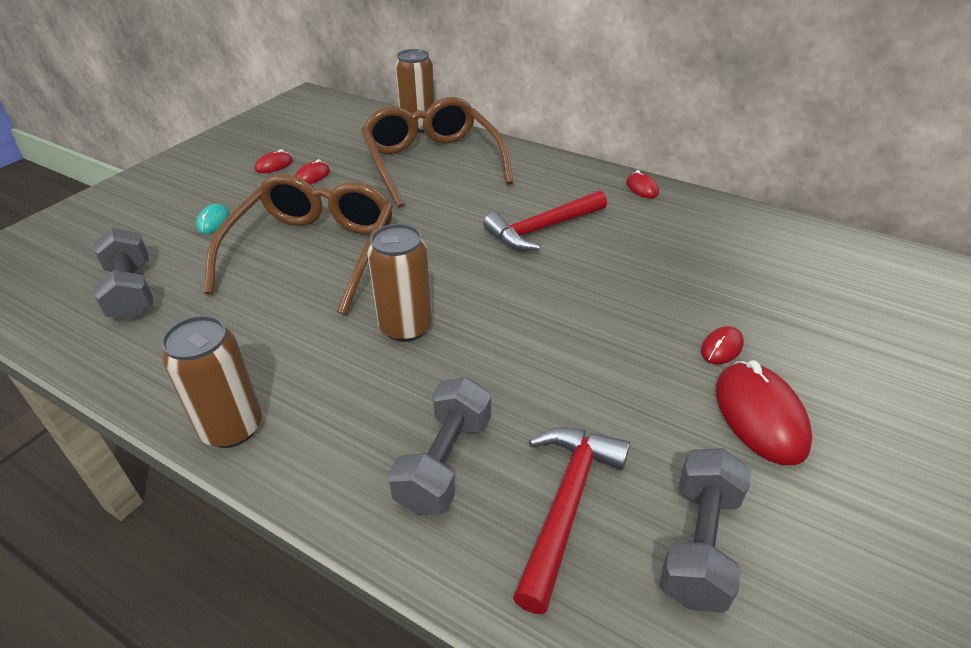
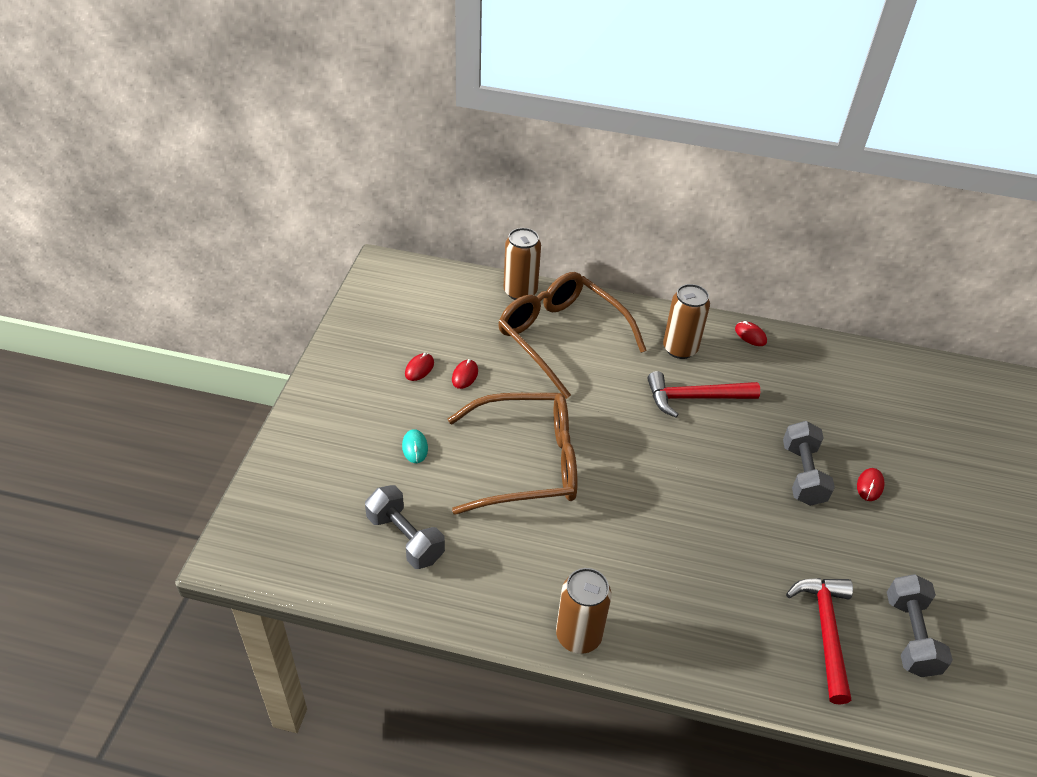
camera: 20 degrees left, 5 degrees up
brown glasses [204,174,393,315] -> brown glasses turned 90 degrees clockwise [448,393,577,515]
brown can [367,224,432,342] -> brown can moved to [663,284,710,359]
grey dumbbell [388,377,491,515] -> grey dumbbell moved to [783,421,835,506]
red hammer [483,191,607,251] -> red hammer turned 45 degrees clockwise [647,371,760,418]
red mouse [716,360,813,465] -> none

